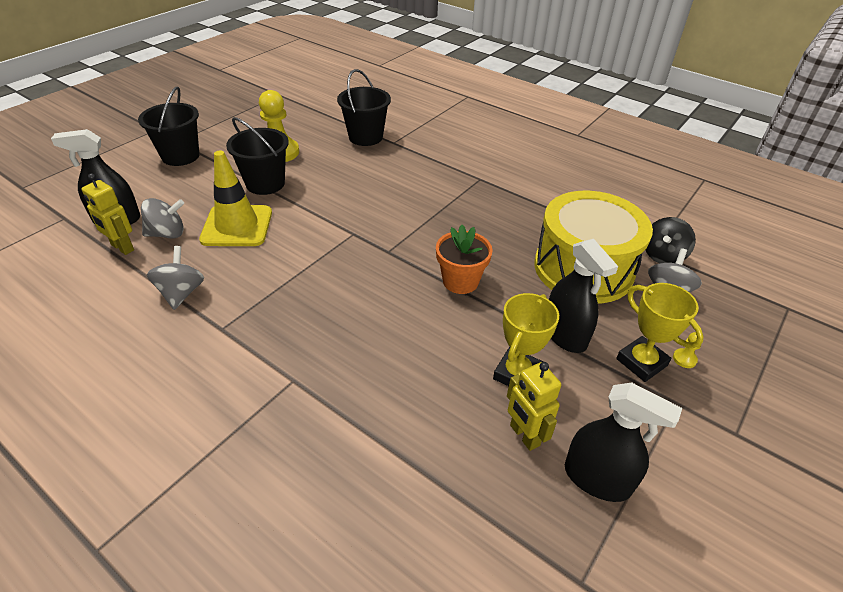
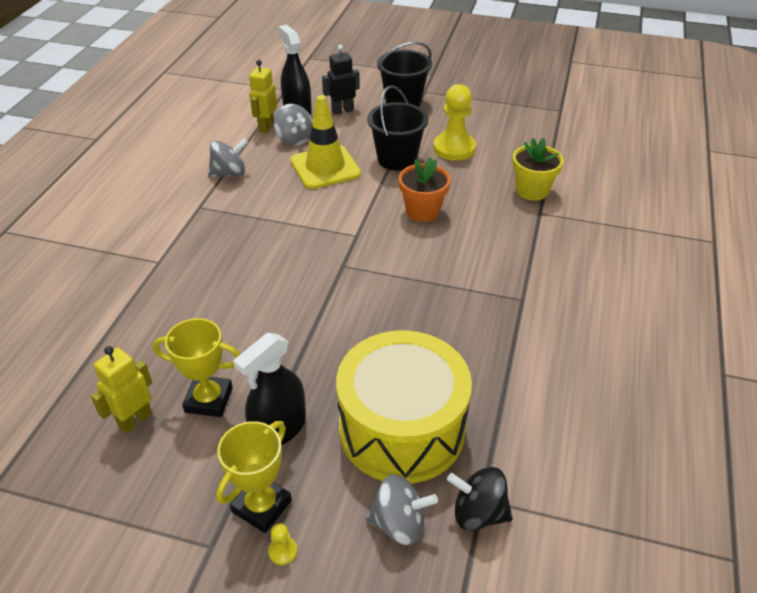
camera: 70 degrees right, 0 degrees up
black bucket [337,69,391,146] -> yellow flower pot [512,138,564,201]
orange flower pot [436,225,493,294] -> orange flower pot moved to [399,157,451,222]
black spray bottle [565,382,682,502] -> none
none -> black robot [322,45,360,115]

